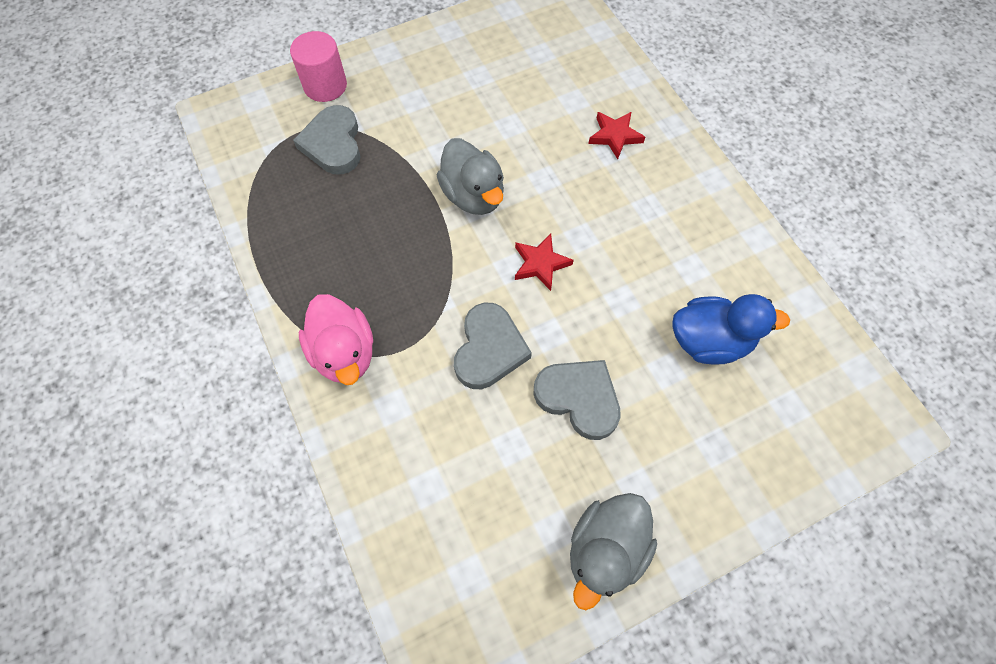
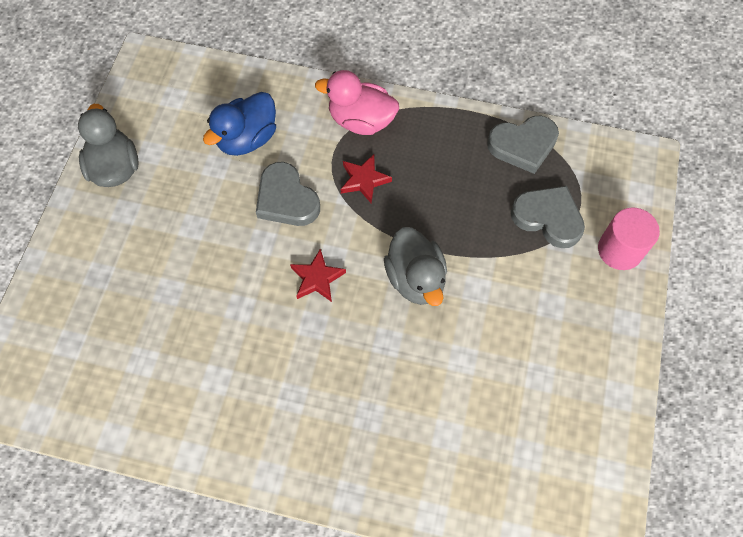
camera: 130 degrees right, 0 degrees up
grey duck [437,138,504,215] -> grey duck turned 120 degrees counterclockwise [384,227,447,306]
grey heart [534,360,621,440] -> grey heart moved to [487,116,559,174]
red star [588,112,645,159] -> red star moved to [341,154,392,203]
blue duck [672,294,790,365] -> blue duck moved to [203,92,276,156]

